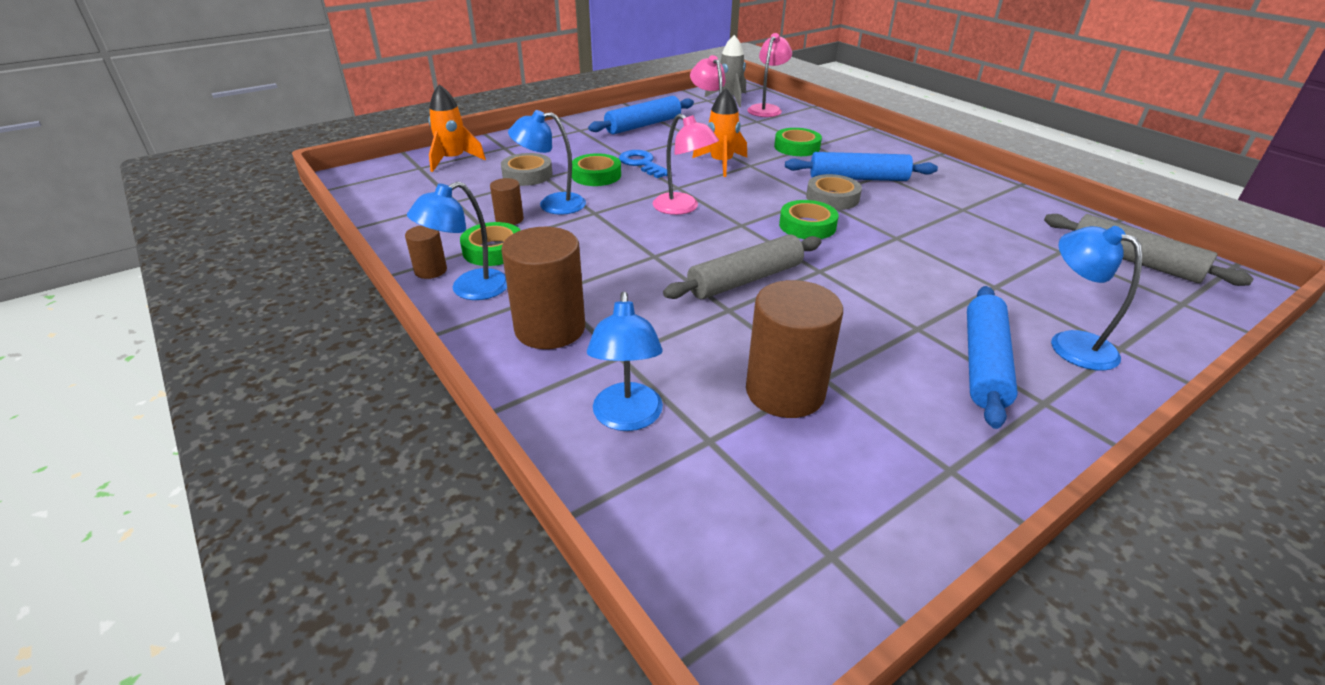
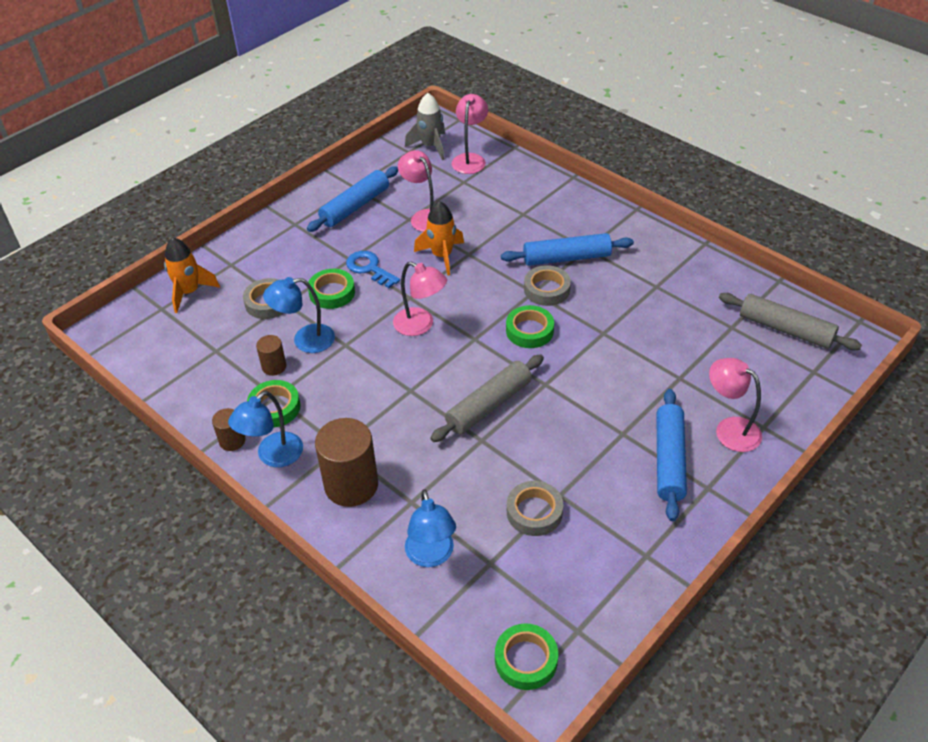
camera: 10 degrees left, 10 degrees up
brown cylinder [746,280,843,418] -> grey tape [507,481,563,536]
green tape [774,128,822,156] -> green tape moved to [495,623,558,690]
blue lamp [1051,226,1142,371] -> pink lamp [709,358,762,452]

